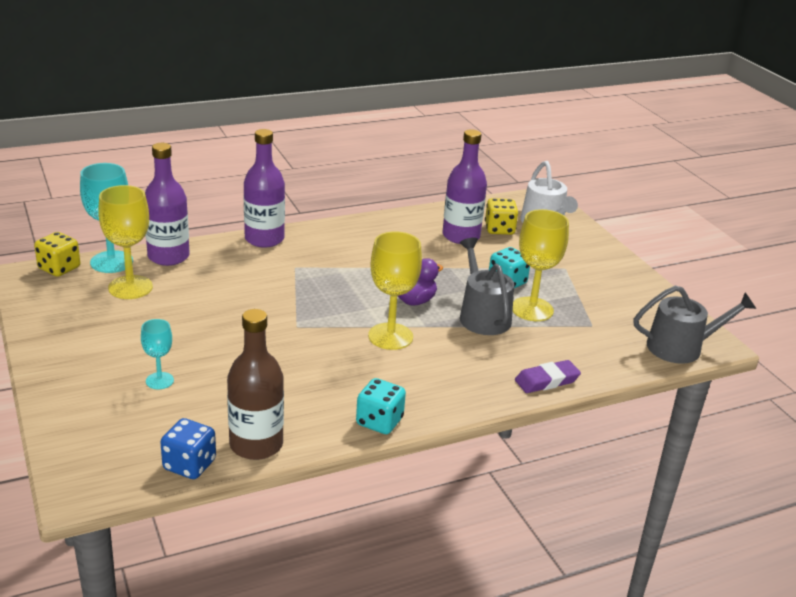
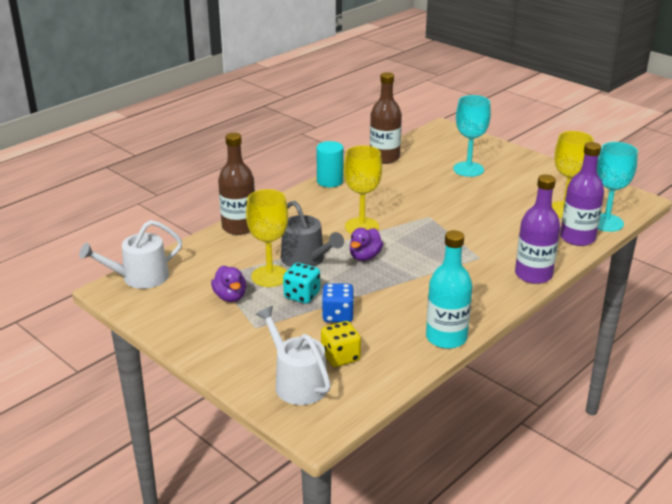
camera: 160 degrees right, 0 degrees up
yellow dice [34,232,80,277] -> none
turquoise goblet [141,319,174,389] -> turquoise goblet [453,95,491,177], size x1.79
blue dice [160,418,216,479] -> blue dice moved to [322,283,354,322]
turquoise dice [356,378,406,434] -> turquoise cylinder [316,141,343,187]
purple bottle [442,129,487,244] -> none
purple eraser [515,360,581,393] -> brown bottle [218,133,255,235]
grey watering can [634,285,756,364] -> white watering can [79,220,182,289]
none -> purple duck [211,266,246,302]
none -> turquoise bottle [426,230,472,349]

